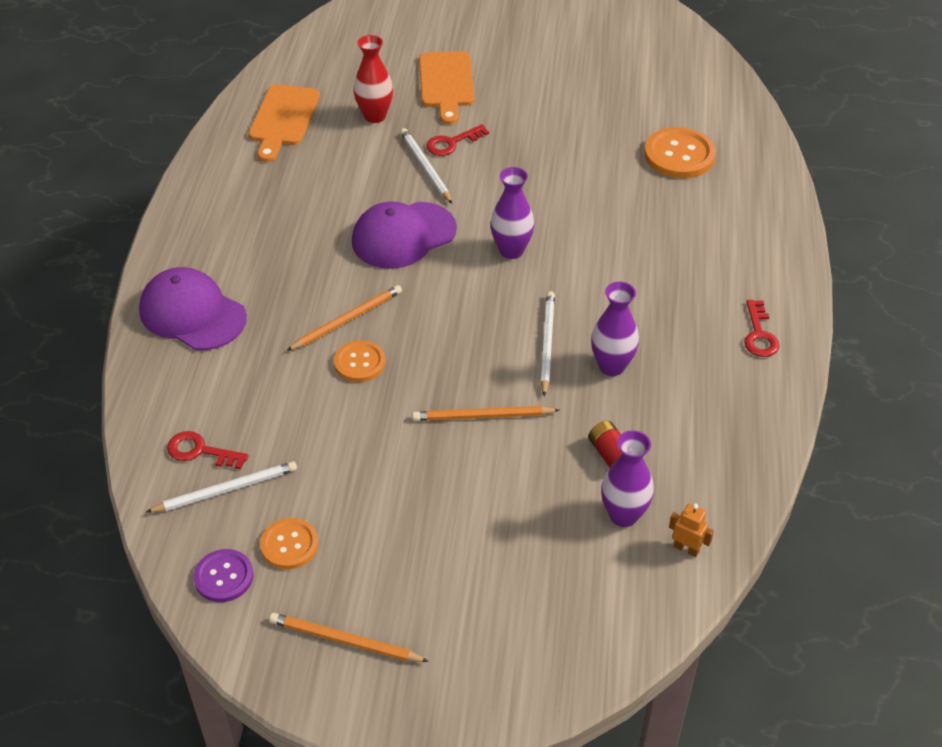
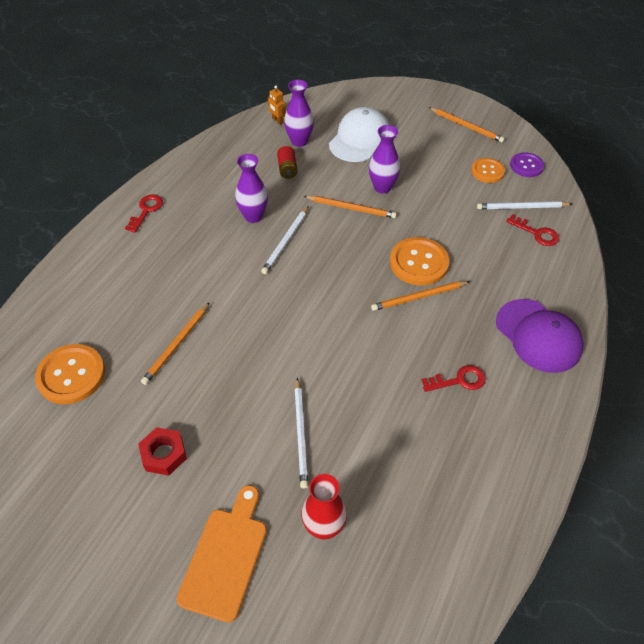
camera: 160 degrees left, 5 degrees up
orange cutting board [248,84,320,162] -> none
orange button [334,340,386,382] -> orange button [390,237,450,285], size x1.59
purple cap [352,201,457,269] -> none
red key [426,124,489,156] -> red key moved to [422,365,486,392]
purple vase [490,167,534,259] -> purple vase moved to [369,125,400,193]
none -> red nut [138,427,187,476]
none -> orange pencil [141,302,210,385]
none -> white cap [329,107,389,162]

